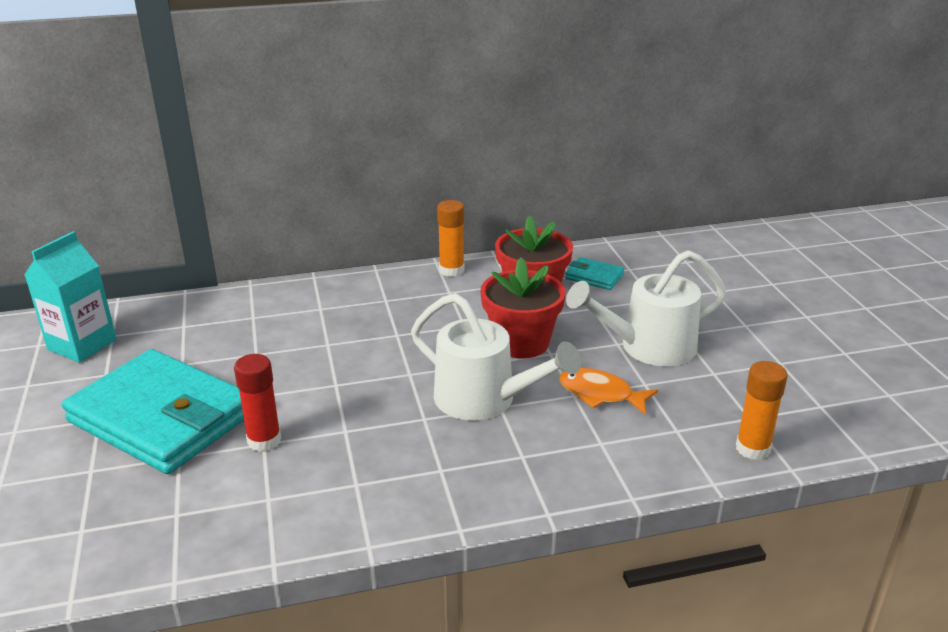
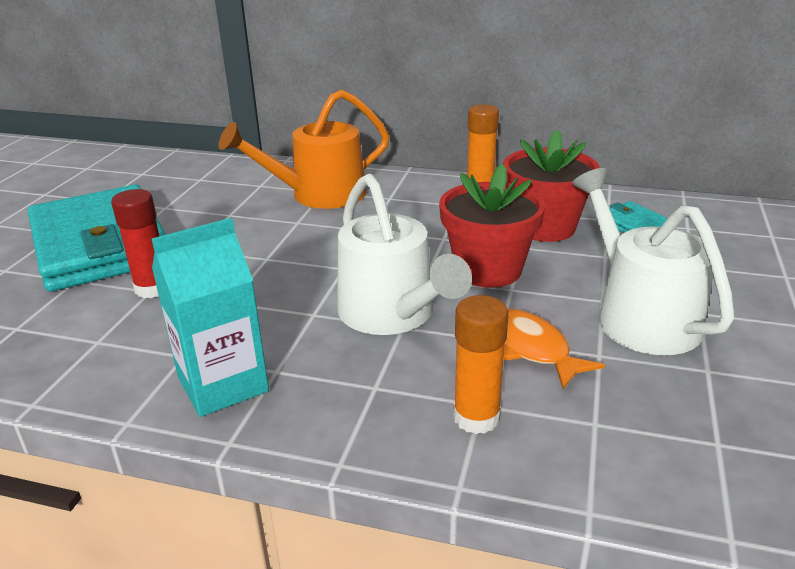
camera: 30 degrees right, 0 degrees up
turquoise carton [25,231,117,363] -> turquoise carton moved to [152,218,269,417]
white watering can [566,250,726,366] -> white watering can turned 60 degrees clockwise [572,168,735,355]
orange glue stick [736,361,788,460] -> orange glue stick moved to [453,295,508,434]
none -> orange watering can [219,90,389,209]

